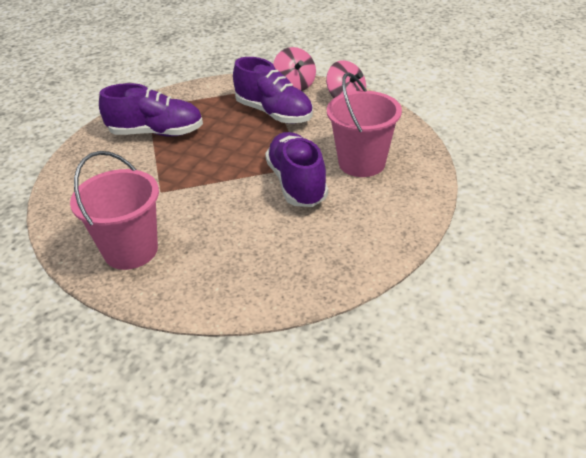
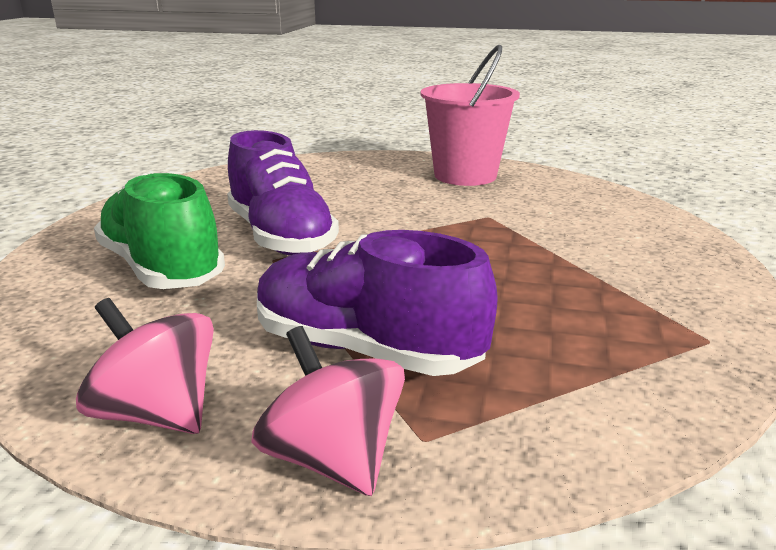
camera: 165 degrees right, 15 degrees down
purple shoe [99,83,203,137] -> none
pink bucket [327,72,402,177] -> green shoe [94,173,225,289]

